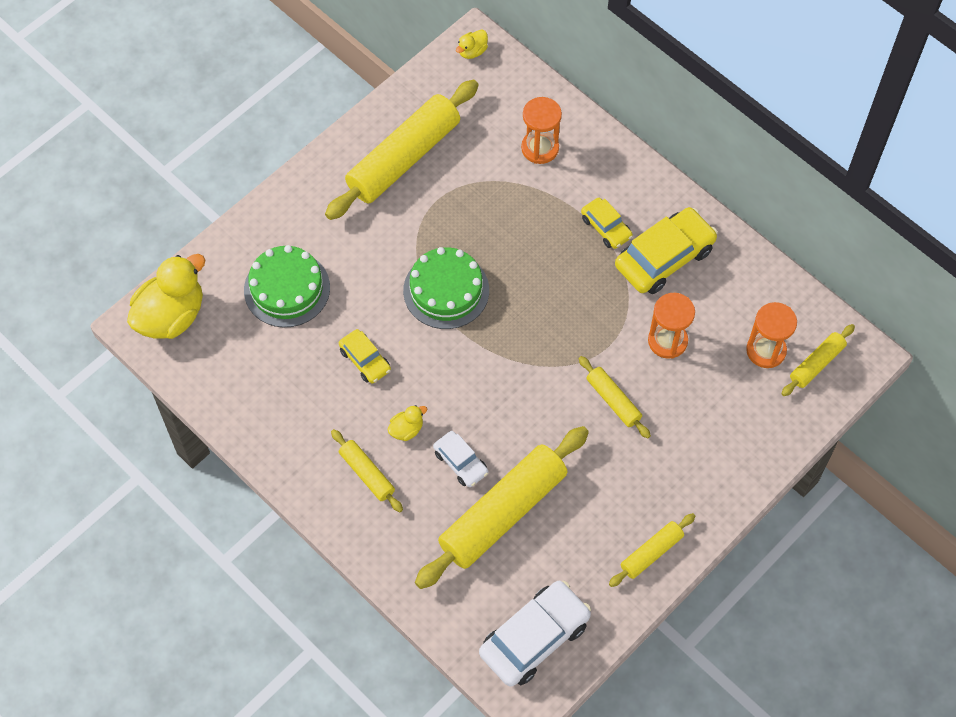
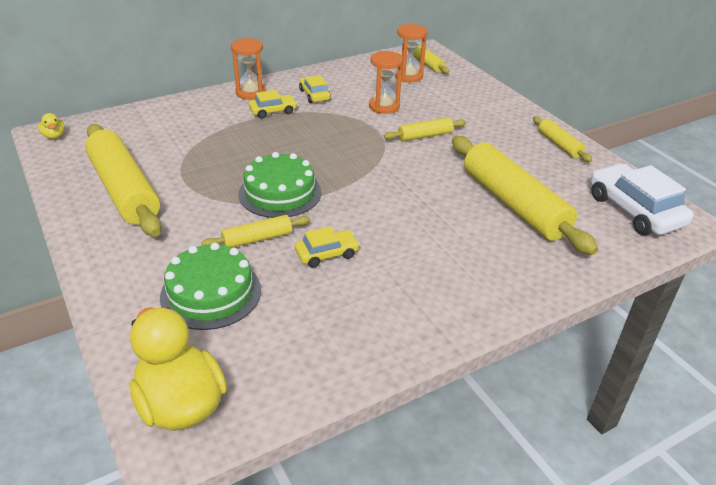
camera: 75 degrees left, 25 degrees down
yellow rolling pin [331,429,403,512] -> yellow rolling pin moved to [201,215,310,248]
yellow duck [387,405,427,441] -> none
white car [433,431,488,487] -> none
orange hourglass [521,97,562,164] -> orange hourglass moved to [231,38,266,100]
yellow car [615,207,717,294] -> yellow car [299,75,331,103], size x0.55

